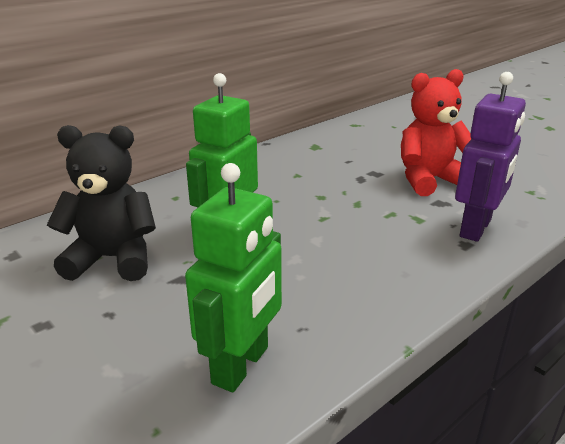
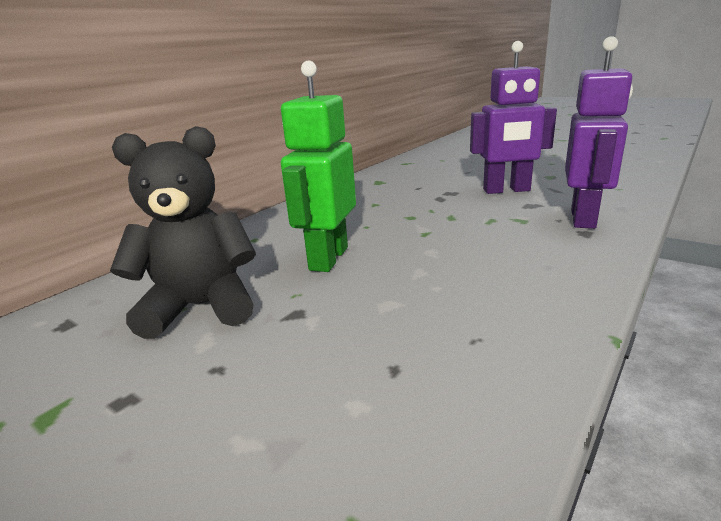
camera: 10 degrees left, 5 degrees down
green robot [185,163,282,392] -> none
red teddy bear [401,69,471,196] -> purple robot [470,41,557,194]

